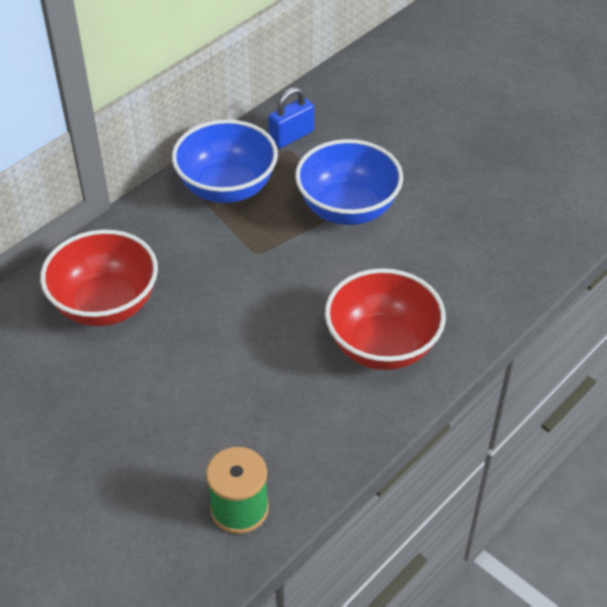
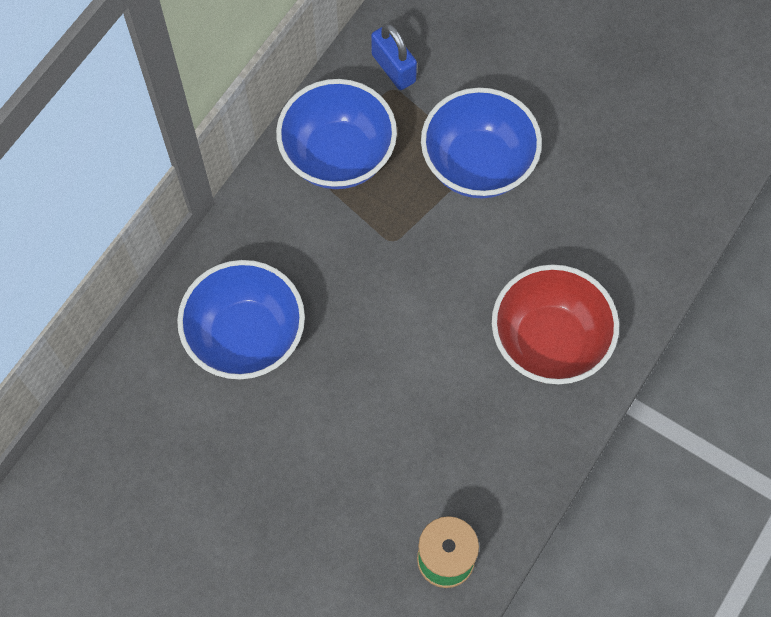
camera: 10 degrees left, 20 degrees up
red bowl [40,230,158,326] -> blue bowl [177,260,305,379]
blue padlock [268,87,314,148] -> blue padlock turned 75 degrees counterclockwise [371,23,417,90]

